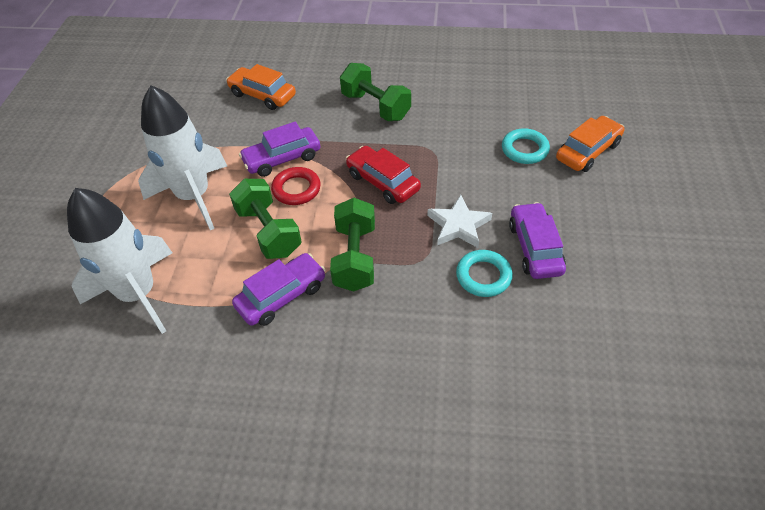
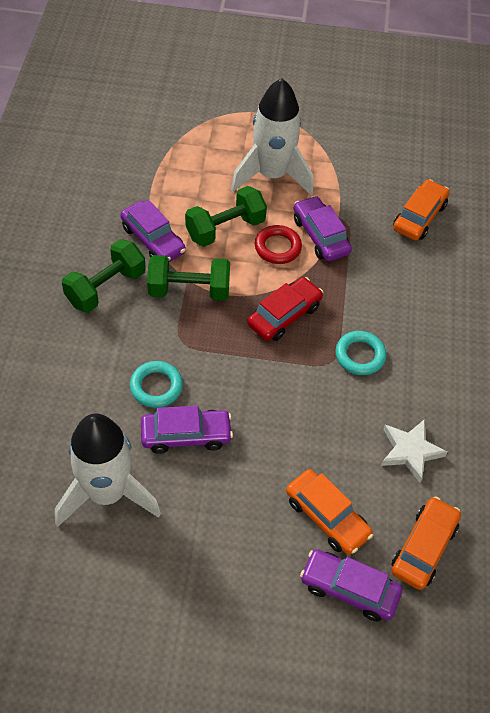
camera: 85 degrees right, 5 degrees up
white rocket [67,188,172,334] -> white rocket moved to [55,413,161,527]
green dumbbell [340,63,411,121] -> green dumbbell moved to [62,239,146,313]
white star [427,195,492,248] -> white star moved to [381,419,448,483]
turquoise ring [502,128,550,164] -> turquoise ring moved to [335,331,386,375]
none -> purple car [300,549,402,621]
none -> orange car [391,497,461,590]

